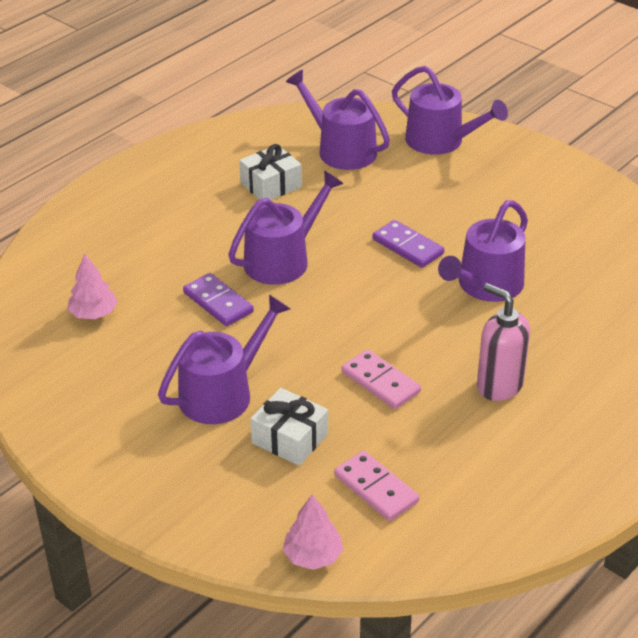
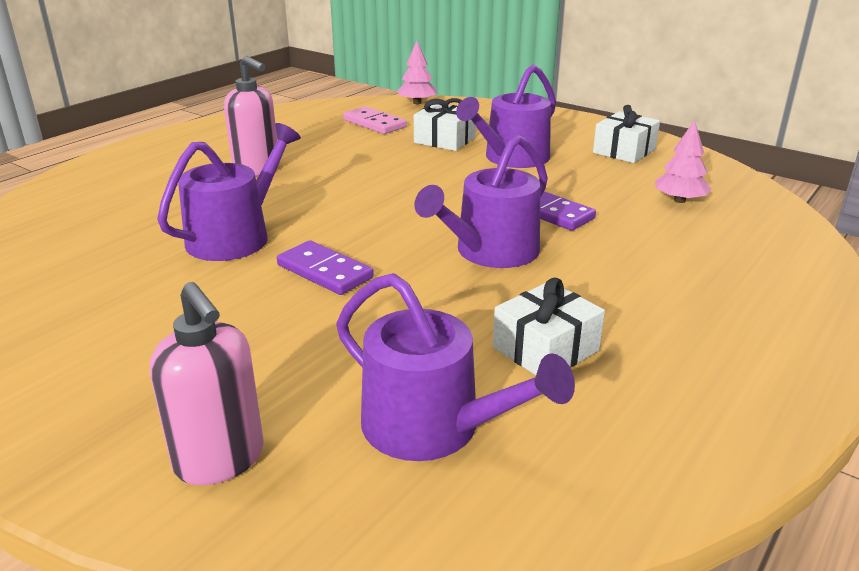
camera: 175 degrees right, 10 degrees down
pink domino [342,349,421,409] -> none
purple watering can [392,66,508,155] -> pink soap dispenser [150,282,264,485]
none -> white gift [593,105,660,163]

